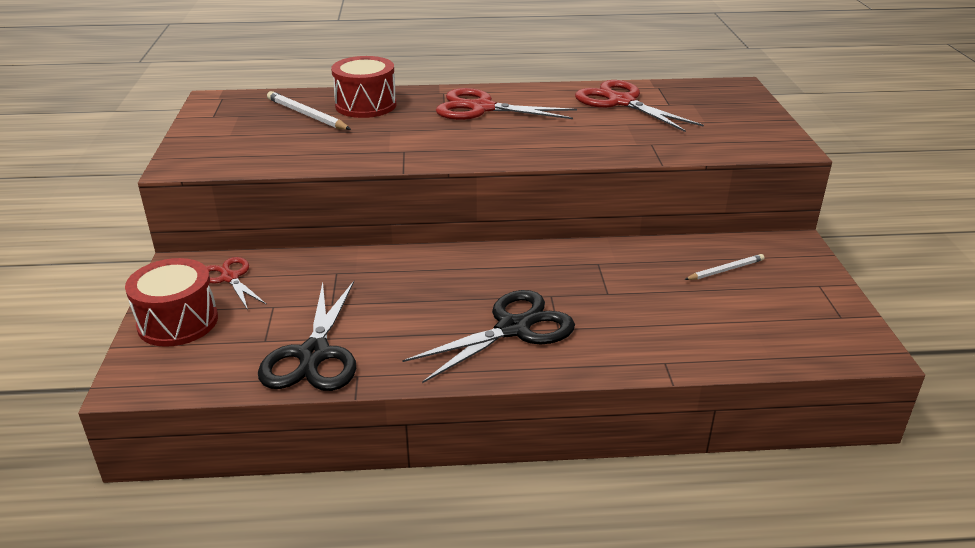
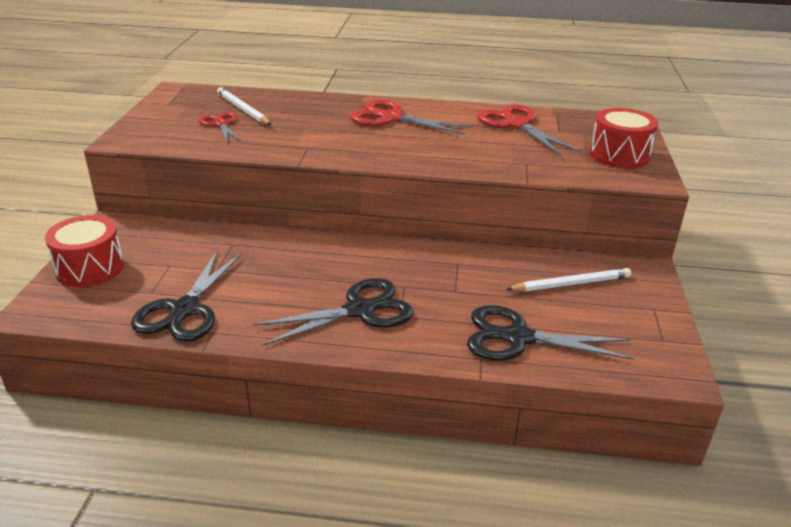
camera: 10 degrees right, 0 degrees up
red scissors [206,257,267,310] -> red scissors moved to [198,112,242,142]
red drum [331,56,396,118] -> red drum moved to [590,108,658,169]
white pencil [684,254,764,280] -> white pencil [506,268,631,292], size x1.52
none -> black scissors [467,305,634,361]

